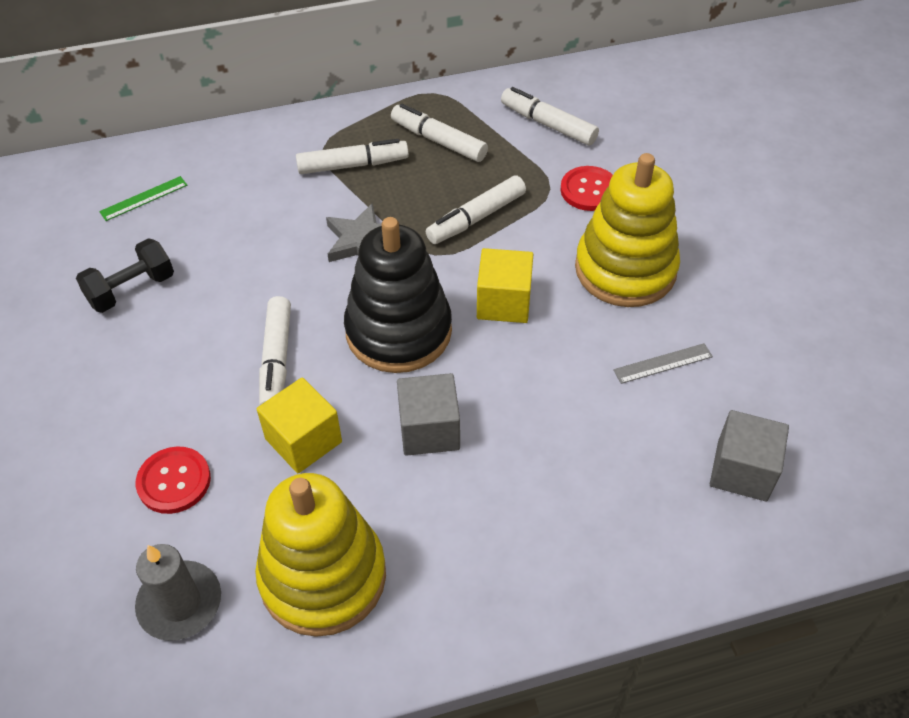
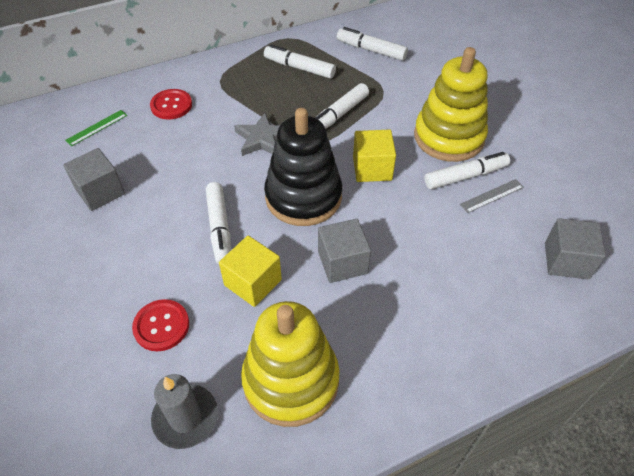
camera: 10 degrees left, 0 degrees up
black dumbbell [76,238,174,313] -> grey cube [63,148,125,211]
white marker [296,139,409,174] -> white marker moved to [425,152,510,189]
red button [560,166,613,211] -> red button moved to [150,89,192,120]

